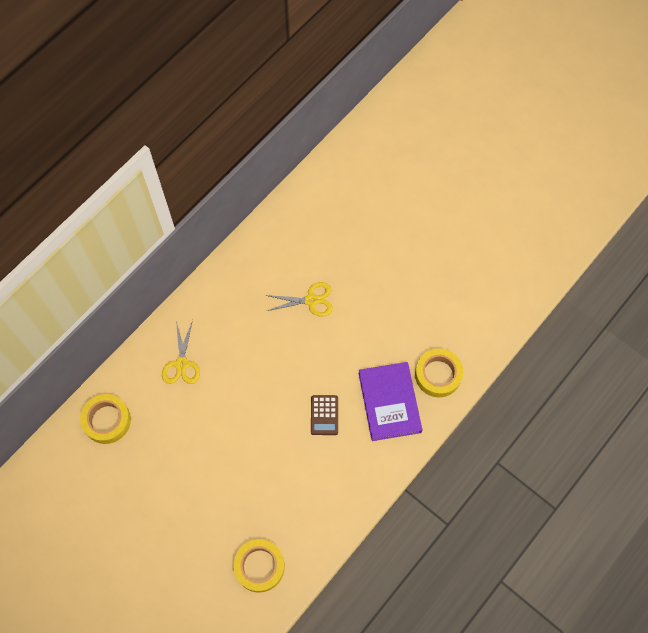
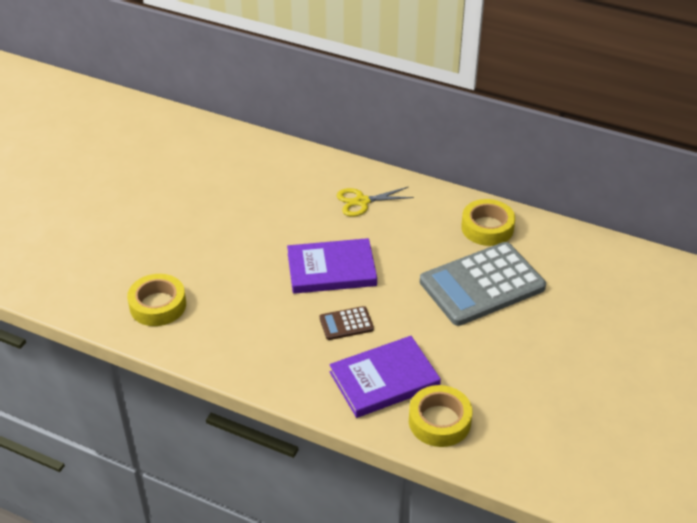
camera: 75 degrees right, 25 degrees down
yellow tape [80,394,131,444] -> yellow tape moved to [461,199,515,246]
yellow scissors [265,282,333,317] -> grey calculator [420,242,546,326]
none -> purple book [287,238,377,294]

